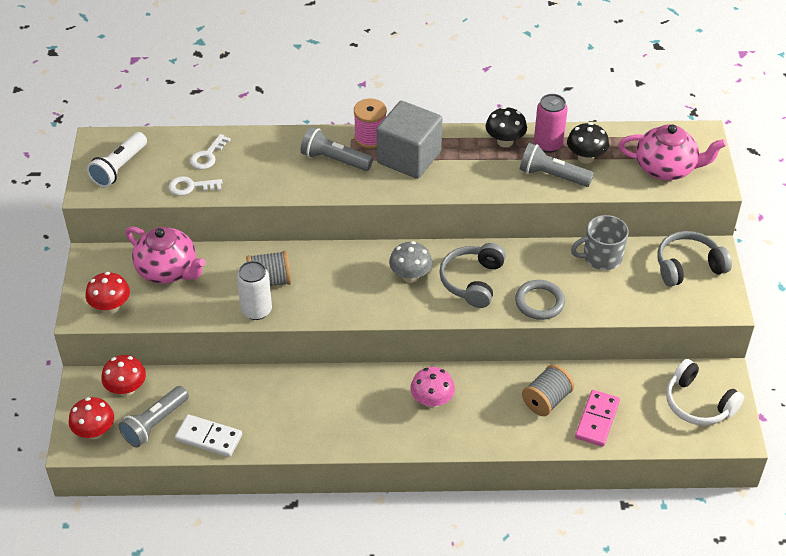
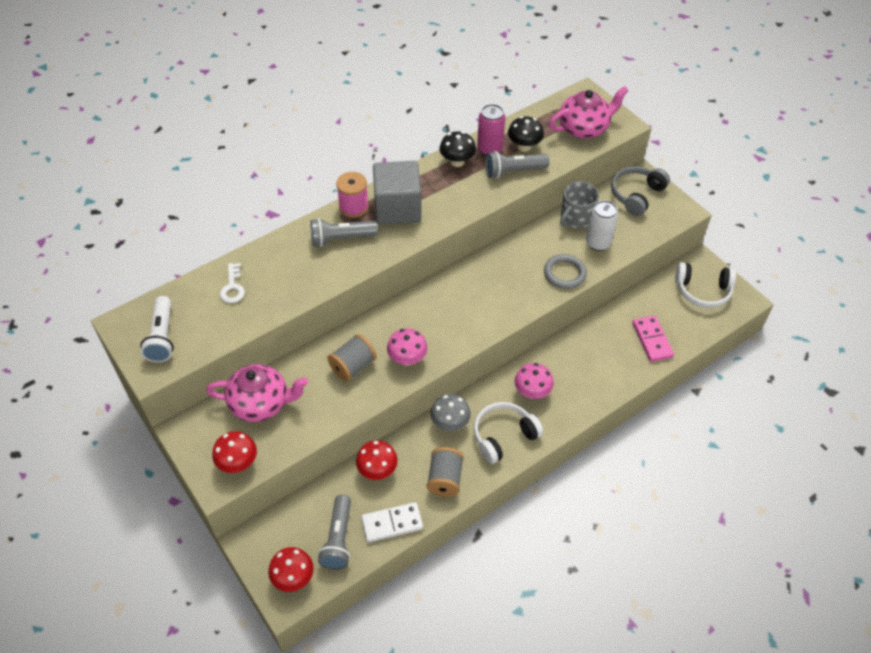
camera: 35 degrees left, 5 degrees up
red mushroom [101,355,146,396] -> red mushroom moved to [356,440,398,480]
white key [169,176,222,196] -> none
white can [237,261,272,320] -> white can moved to [586,200,618,251]
grey mushroom [389,241,432,283] -> grey mushroom moved to [431,394,471,431]
grey headphones [439,243,506,308] -> none
grey spool [522,364,574,416] -> grey spool moved to [427,447,464,497]
none -> pink mushroom [387,328,428,366]
none -> white headphones [473,402,543,464]

